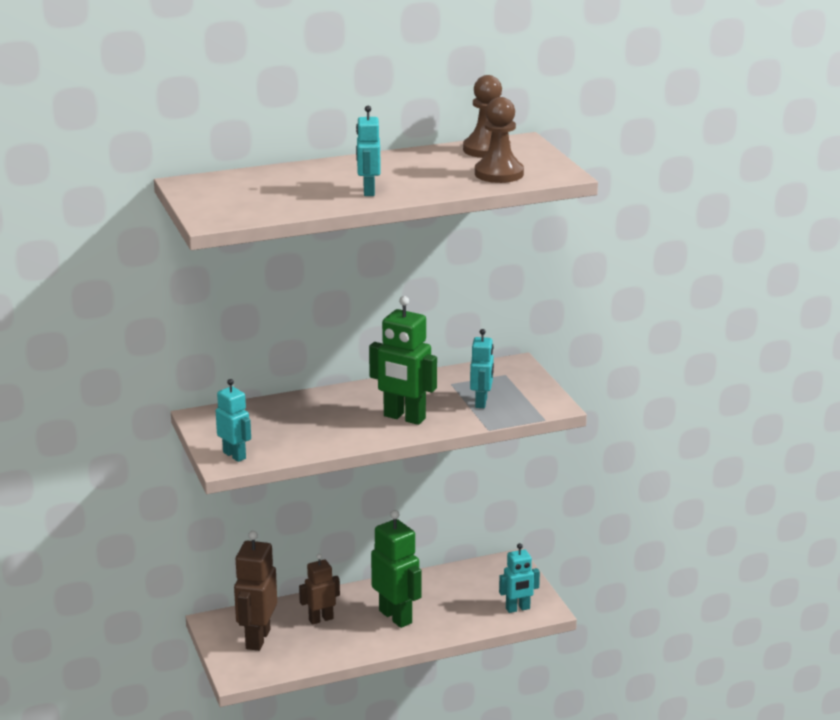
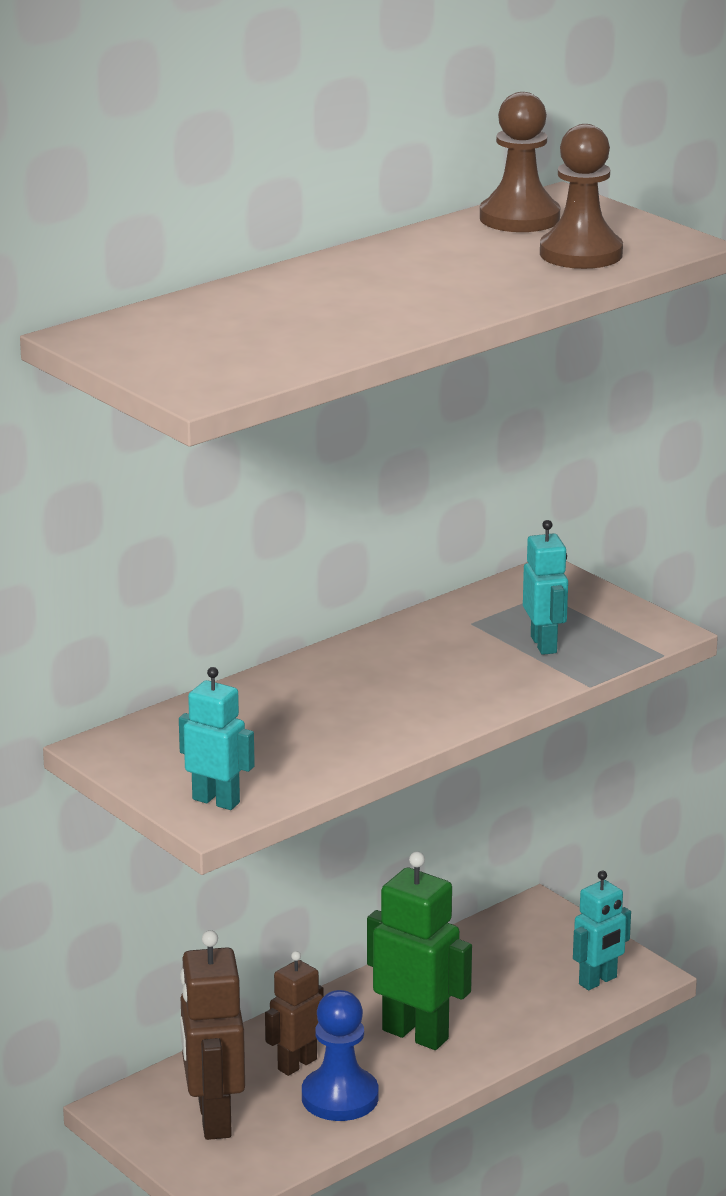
camera: 20 degrees left, 0 degrees up
turquoise robot [356,106,381,196] -> none
green robot [369,296,437,425] -> none
none -> blue pawn [302,990,379,1121]

